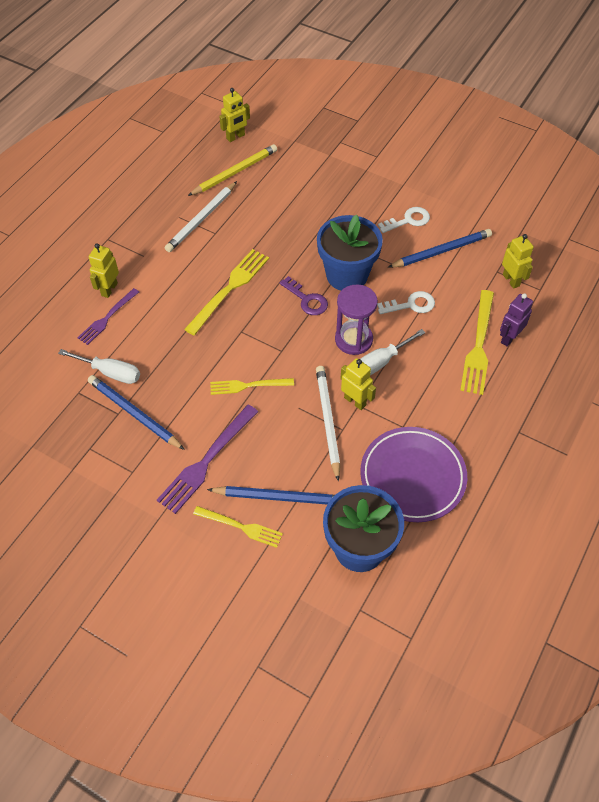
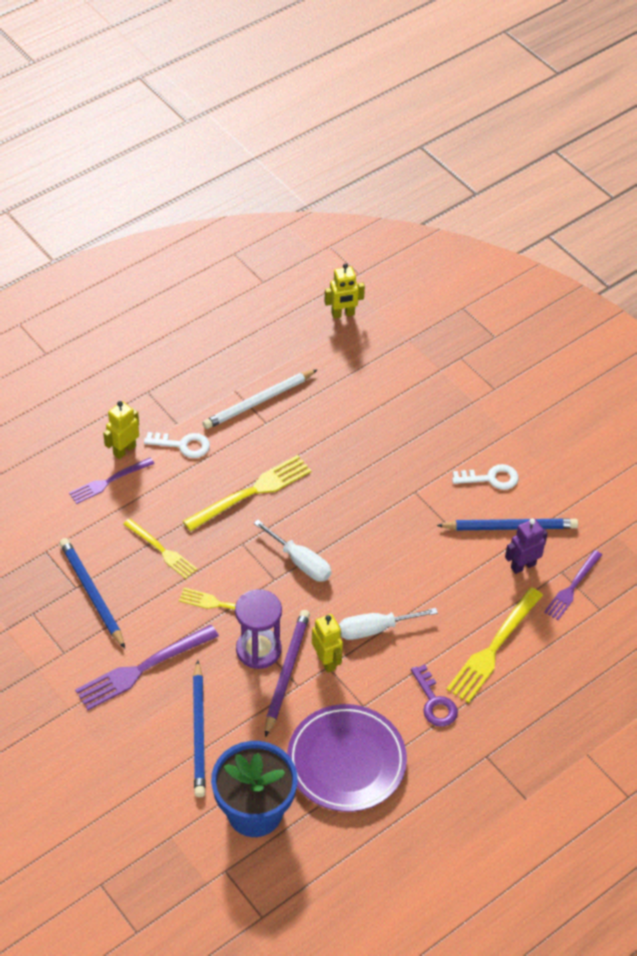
camera: 20 degrees right, 5 degrees down
white screwdriver [58,349,140,384] -> white screwdriver moved to [253,519,331,582]
yellow pencil [188,144,277,196] -> none
yellow fork [193,506,283,548] -> yellow fork moved to [123,518,197,579]
blue pencil [207,486,335,505] -> blue pencil turned 60 degrees clockwise [193,660,206,797]
purple key [279,276,328,315] -> purple key moved to [411,664,458,727]
white pencil [316,366,340,482] -> purple pencil [265,610,310,737]
blue flower pot [317,215,383,291] -> none
purple hourglass [335,284,378,355] -> purple hourglass moved to [235,589,282,669]
white key [377,291,435,314] -> white key moved to [144,432,210,458]
purple robot [500,293,533,347] -> purple robot moved to [505,519,548,574]
yellow robot [502,234,534,289] -> purple fork [544,550,602,620]

